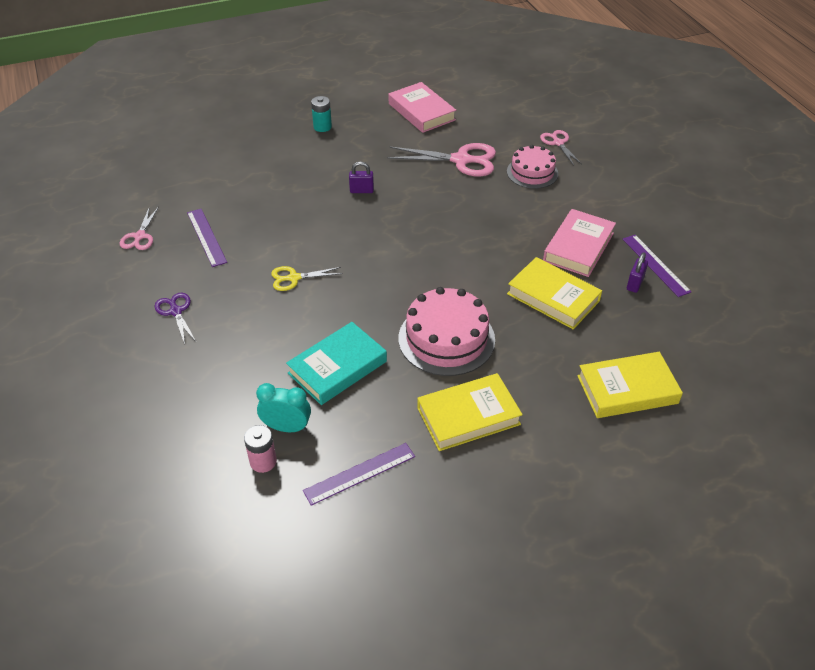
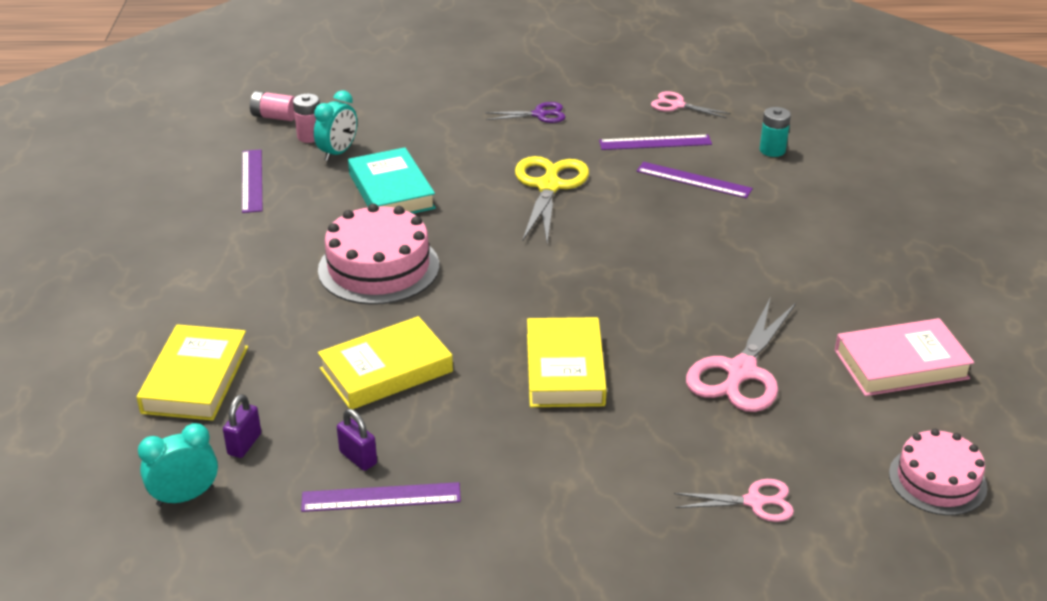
camera: 110 degrees right, 10 degrees down
yellow scissors [271,266,343,291] -> yellow scissors [515,156,589,243], size x1.77
turquoise battery [311,96,332,132] -> turquoise battery moved to [760,107,791,157]
purple padlock [349,161,374,193] -> purple padlock moved to [223,394,261,458]
yellow book [417,373,523,451] -> yellow book moved to [527,317,607,407]
pink cake [507,145,558,189] -> pink cake moved to [889,429,987,516]
pink book [543,209,616,277] -> none
none -> turquoise clock [138,423,218,506]
none -> pink battery [250,91,295,121]
none -> purple ruler [636,162,753,198]

